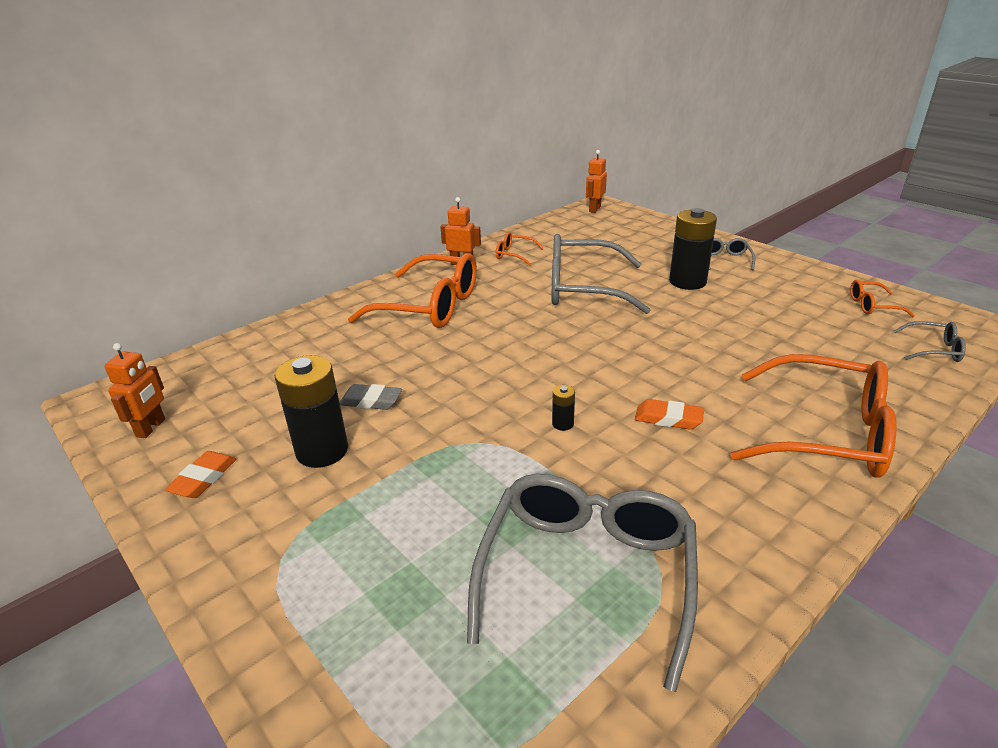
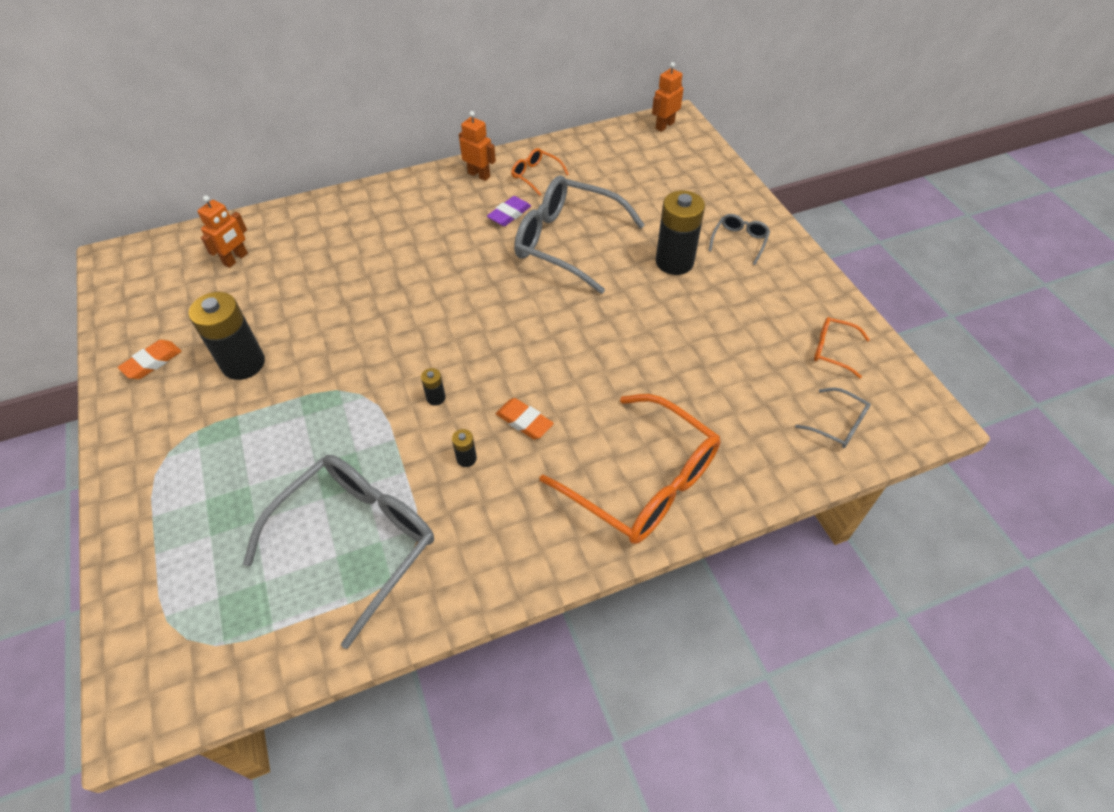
camera: 20 degrees right, 20 degrees up
orange robot [104,343,165,438] -> orange robot moved to [197,196,248,268]
grey eraser [339,384,402,410] -> none
orange glasses [348,253,477,328] -> none
none -> black battery [452,429,477,467]
none -> purple eraser [487,196,531,226]

